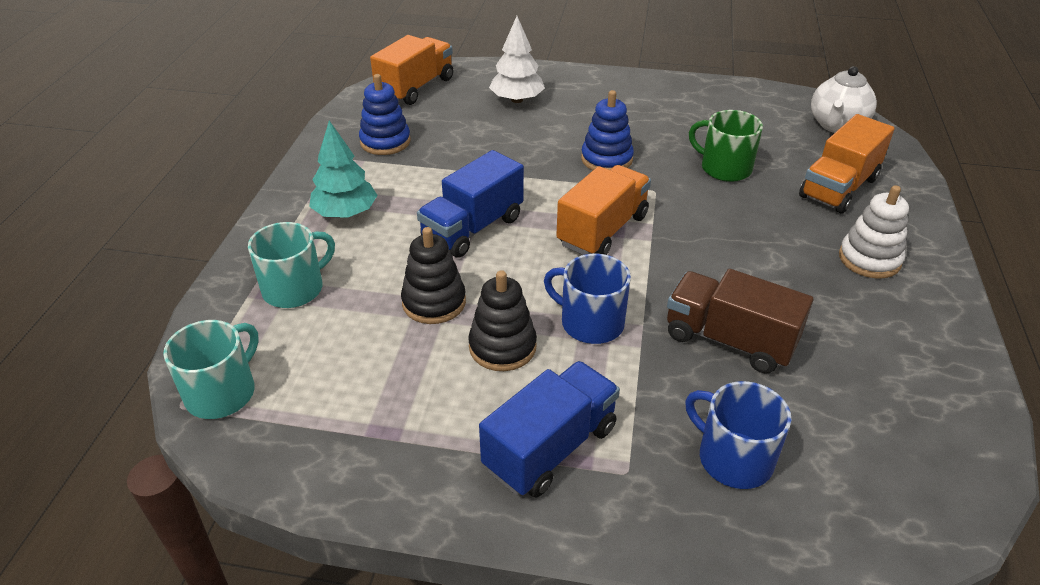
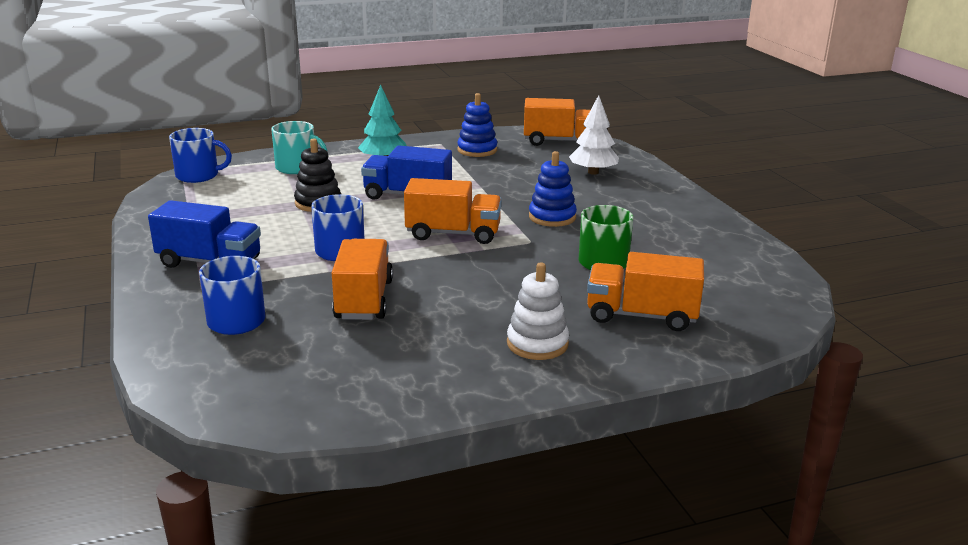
camera: 60 degrees right, 15 degrees down
turquoise mug [163,320,259,419] -> blue mug [169,128,232,183]
black stacking toy [468,270,537,371] -> none
brown truck [667,269,813,374] -> orange truck [332,239,393,320]
white teapot [811,66,877,133] -> none

